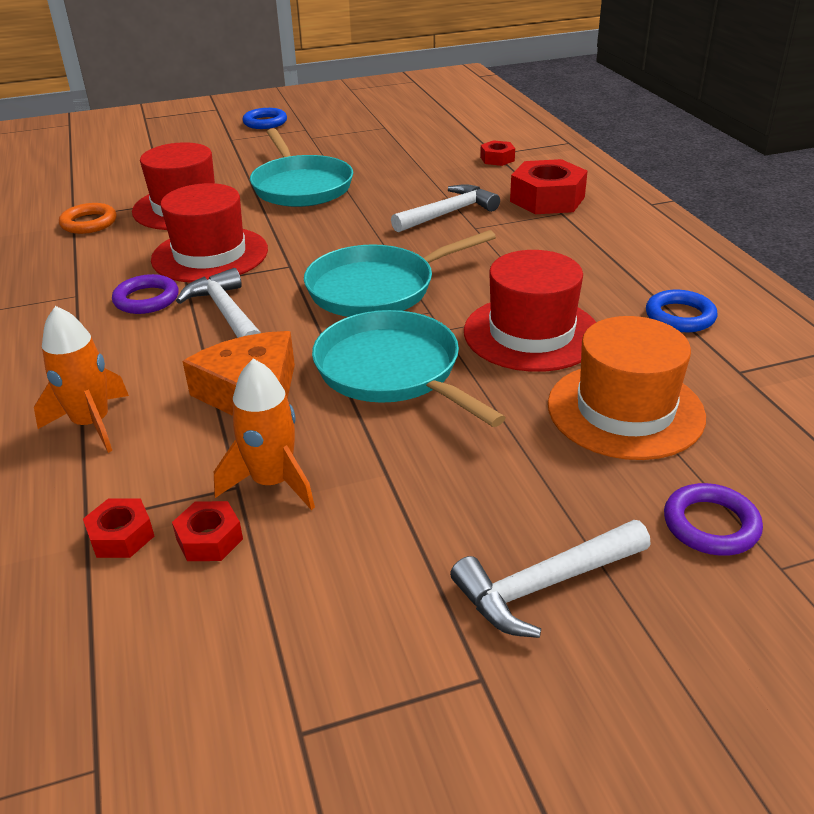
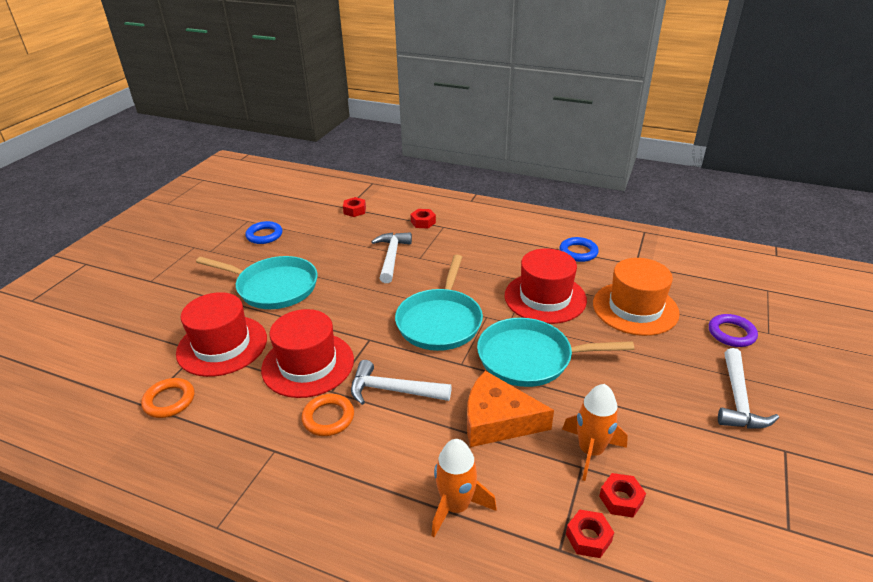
camera: 50 degrees left, 0 degrees up
purple ring [112,274,179,314] -> orange ring [301,394,354,436]
blue ring [243,108,287,129] -> blue ring moved to [246,221,282,244]
red nut [510,159,588,214] -> red nut [410,209,436,228], size x0.51

